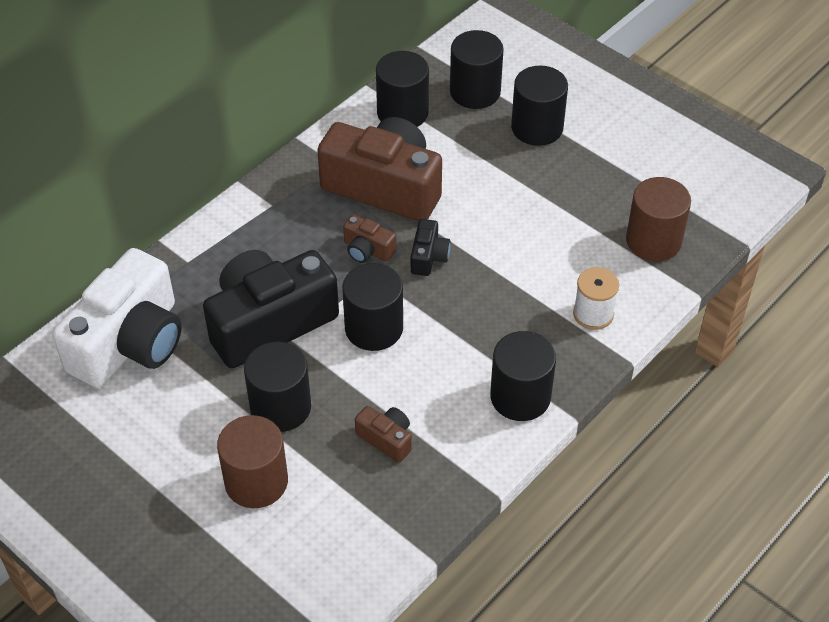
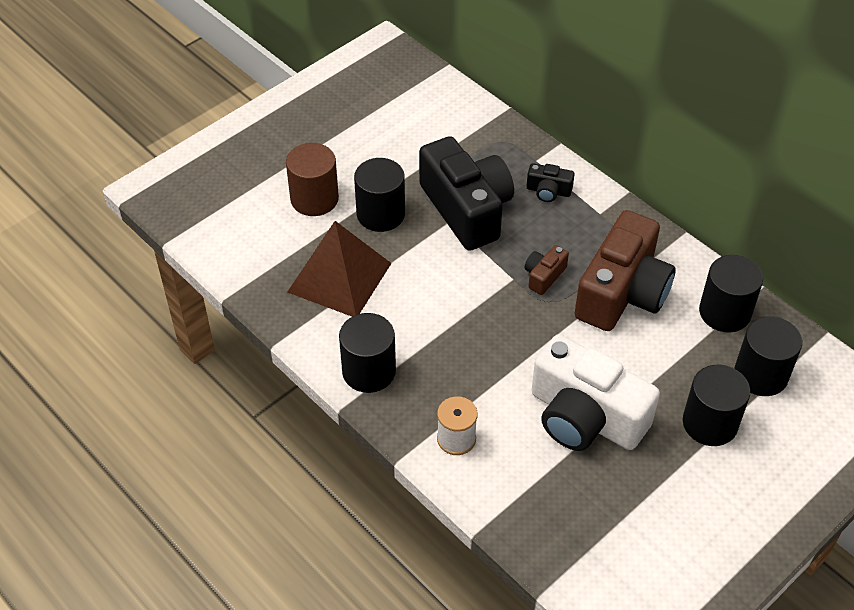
camera: 95 degrees right, 0 degrees up
white camera [53,248,182,388] -> white camera moved to [532,335,660,451]
black cylinder [342,263,403,351] -> none
brown camera [355,406,412,463] -> brown pyramid [288,221,391,317]
black camera [411,219,451,276] -> black camera moved to [527,163,575,202]
brown cylinder [626,177,691,261] -> none

